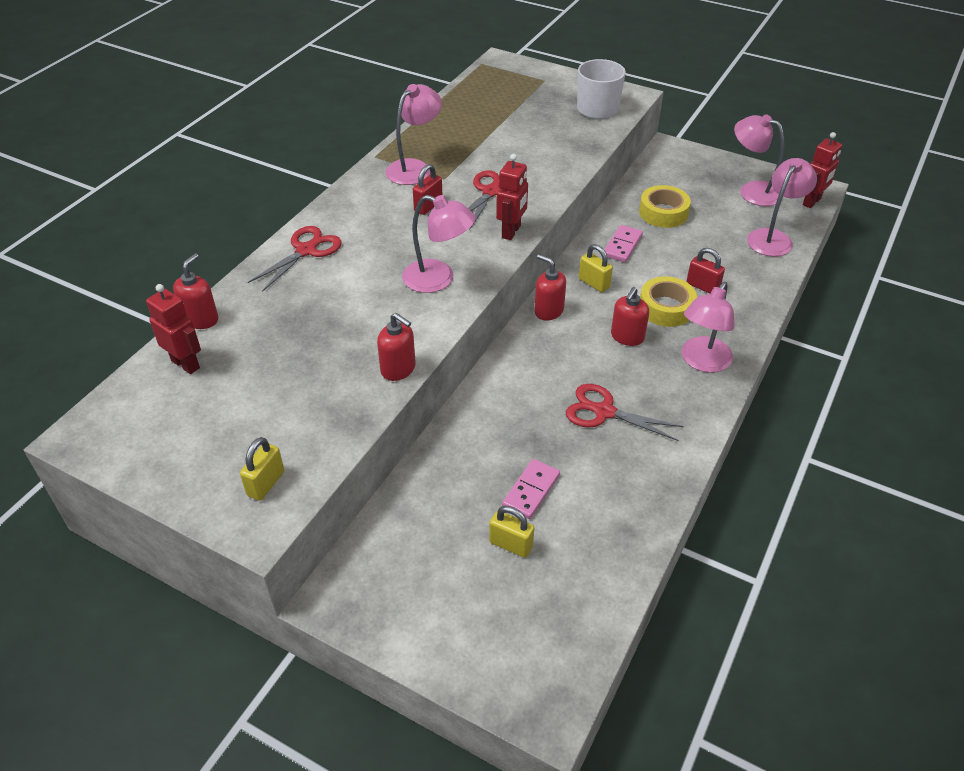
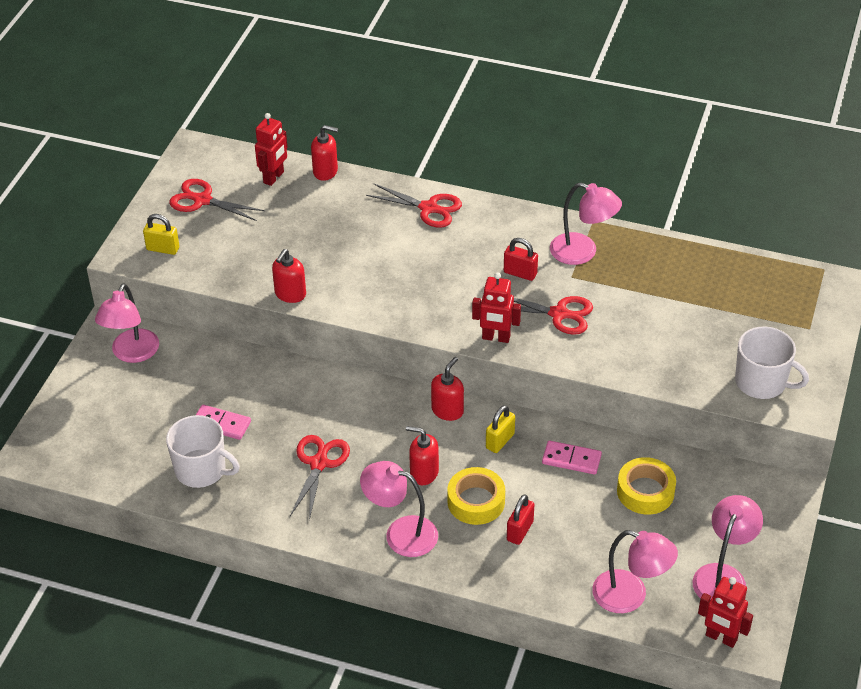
camera: 80 degrees right, 0 degrees up
pink lamp [402,195,476,293] -> pink lamp moved to [95,283,159,363]
yellow padlock [489,506,534,558] -> none
none -> white mug [166,415,240,488]
none -> red scissors [169,179,265,221]

